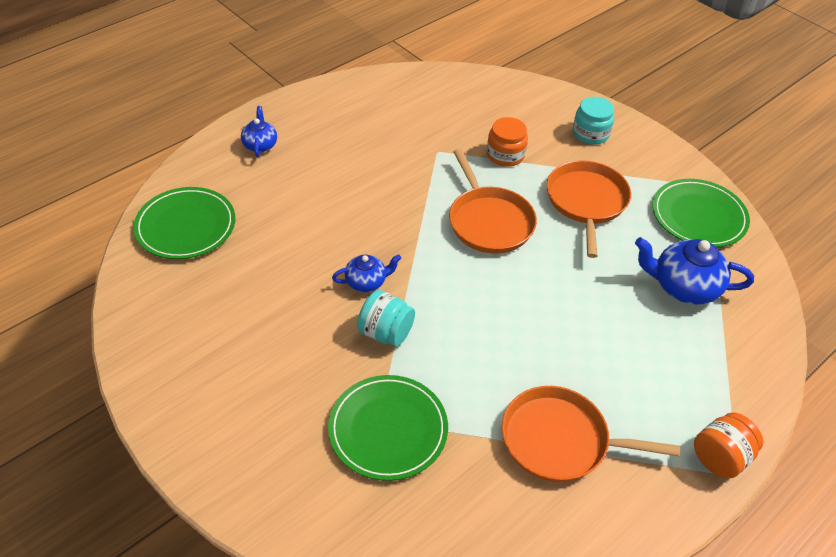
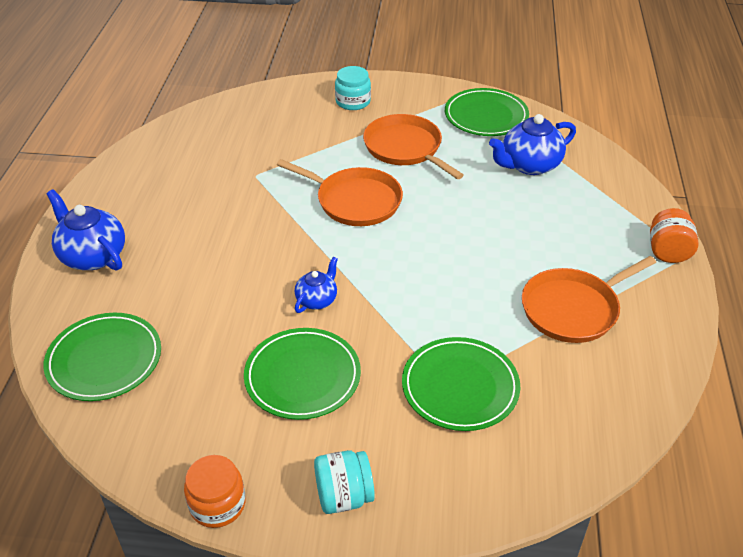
camera: 40 degrees left, 5 degrees down
blue teapot [241,106,277,157] -> blue teapot [47,189,125,270], size x1.73
turquoise jar [357,290,415,346] -> turquoise jar moved to [314,450,375,514]
orange jar [487,117,528,167] -> orange jar moved to [184,455,246,528]
none -> green plate [244,328,361,420]

